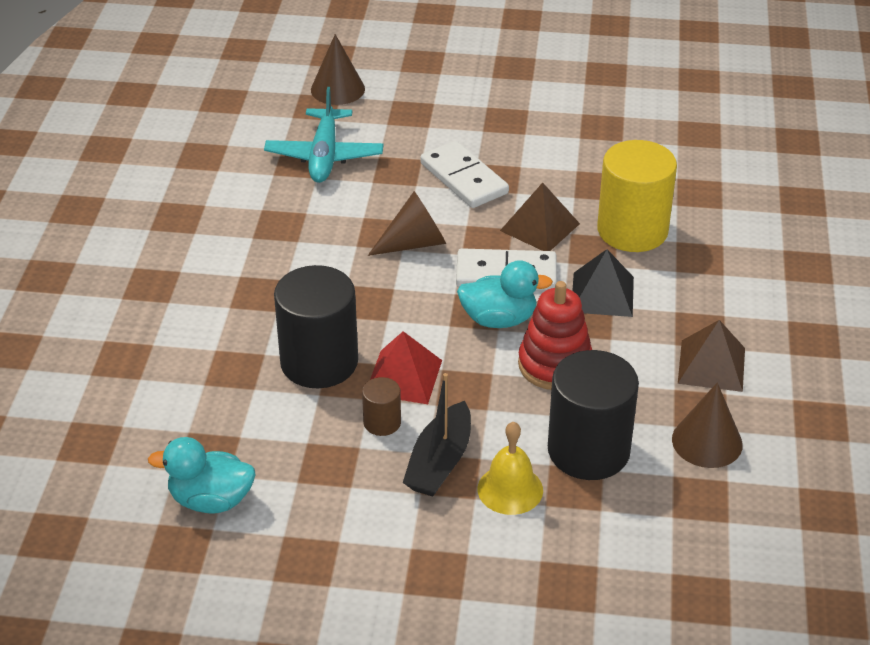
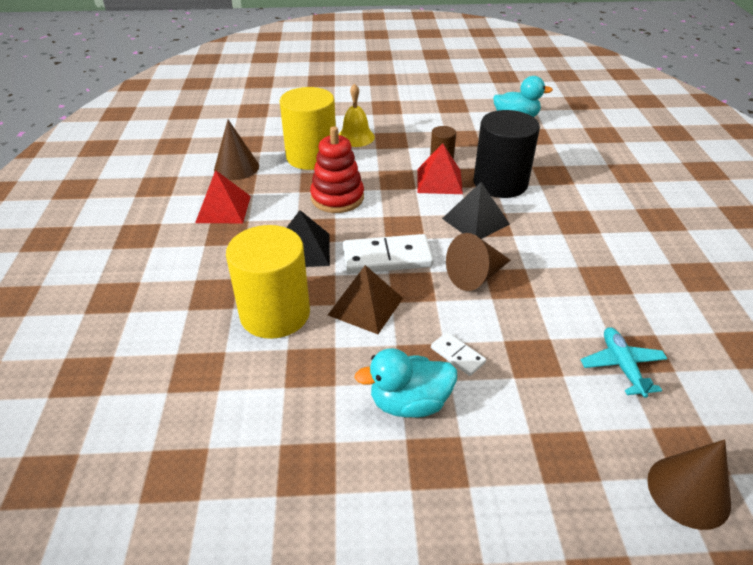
camera: 170 degrees right, 0 degrees up
turquoise plane [264,87,383,183] -> turquoise plane [581,327,668,398], size x0.64
black boat [403,373,471,496] -> none
white domino [420,141,509,208] -> white domino [431,332,486,376], size x0.51
turquoise duck [457,260,553,328] -> turquoise duck moved to [354,348,457,418]
black cylinder [548,350,639,480] -> yellow cylinder [280,87,336,170]
brown pyramid [678,320,745,392] -> red pyramid [195,170,251,223]
none -> black pyramid [442,182,510,239]

